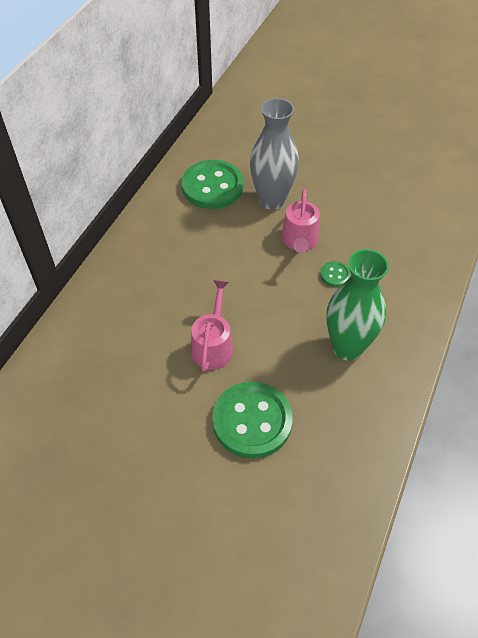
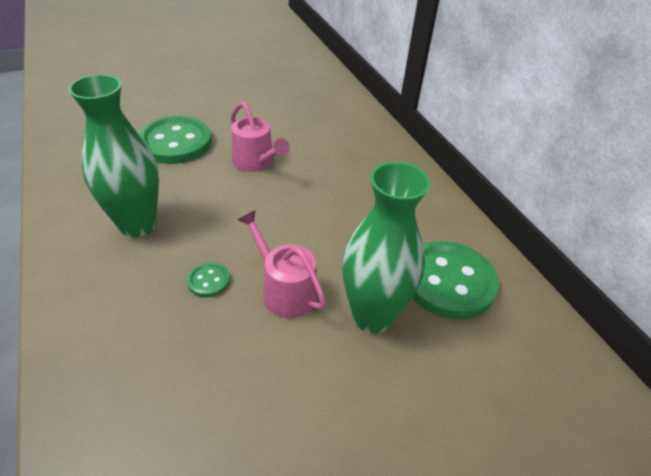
camera: 130 degrees right, 10 degrees down
grey vase [250,98,299,210] -> green vase [342,162,430,333]

